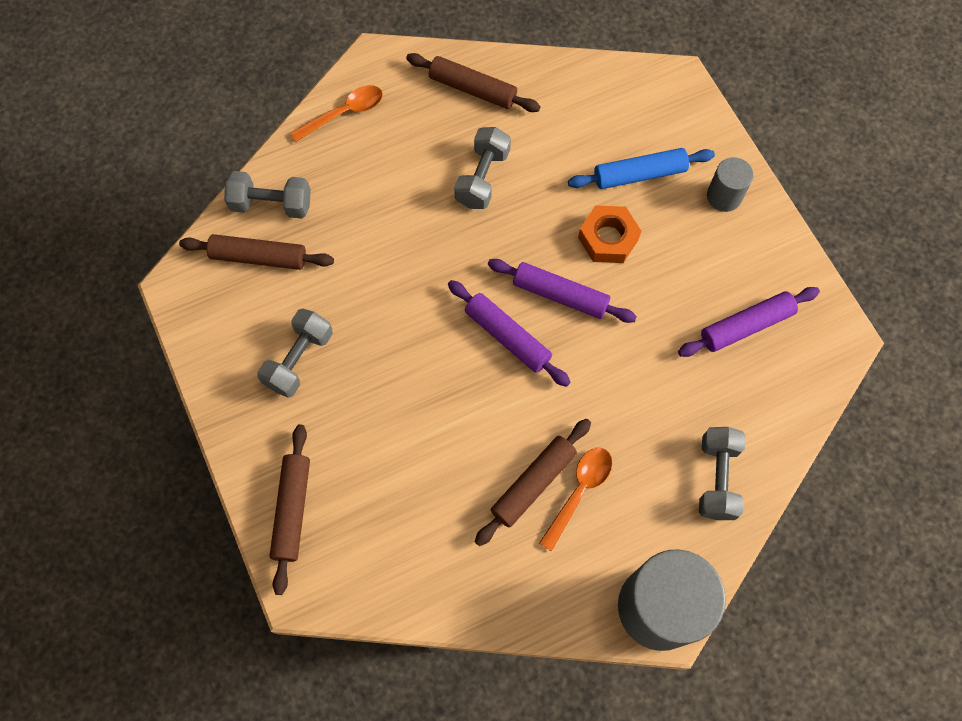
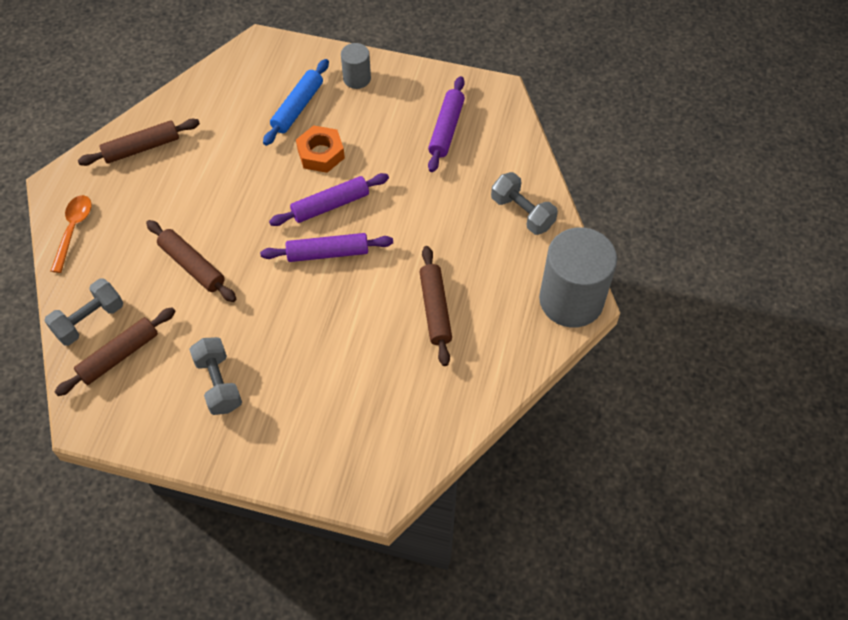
camera: 50 degrees left, 10 degrees down
brown rolling pin [270,424,310,595] -> brown rolling pin moved to [146,220,236,302]
grey dumbbell [454,127,511,209] -> none
orange spoon [539,448,612,551] -> none

